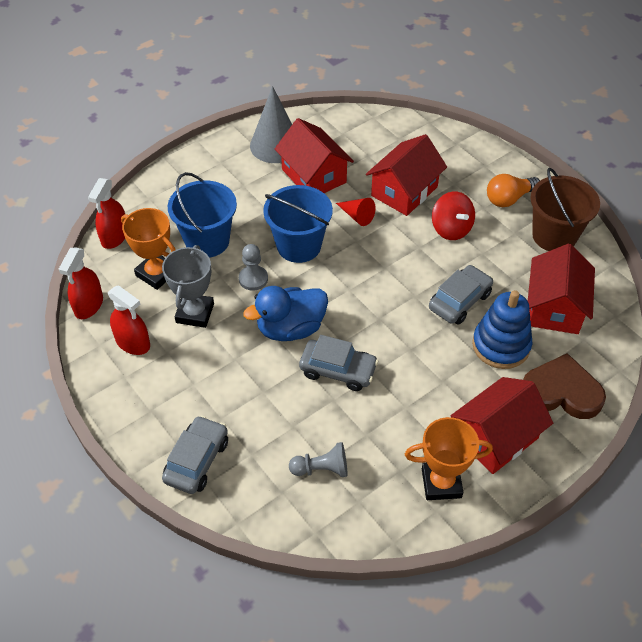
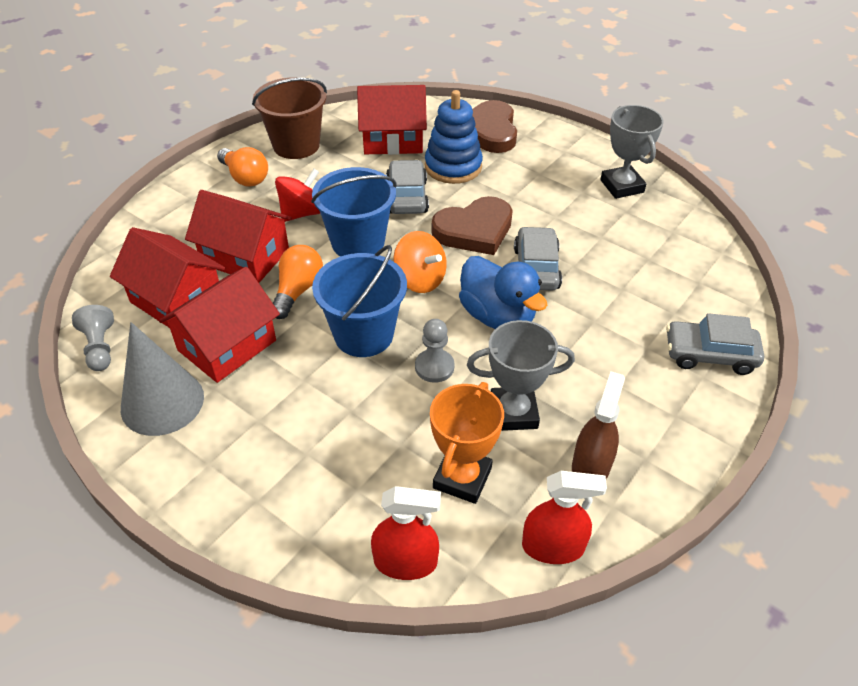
camera: 105 degrees left, 5 degrees down
red spray bottle [108,285,150,355] -> brown spray bottle [572,371,625,479]
blue bucket [168,172,237,258] -> blue bucket moved to [311,167,397,256]
grey pawn [289,442,348,477] -> grey pawn moved to [72,305,114,371]
red cone [336,198,376,226] -> orange light bulb [273,245,323,319]
orange trophy [405,417,493,500] -> grey trophy [600,105,664,199]
grey car [429,265,493,325] -> grey car turned 60 degrees clockwise [386,160,429,214]
red house [451,377,553,474] -> red house moved to [110,227,225,328]
none -> orange spinning top [393,231,447,293]
none -> brown heart [432,196,513,255]

